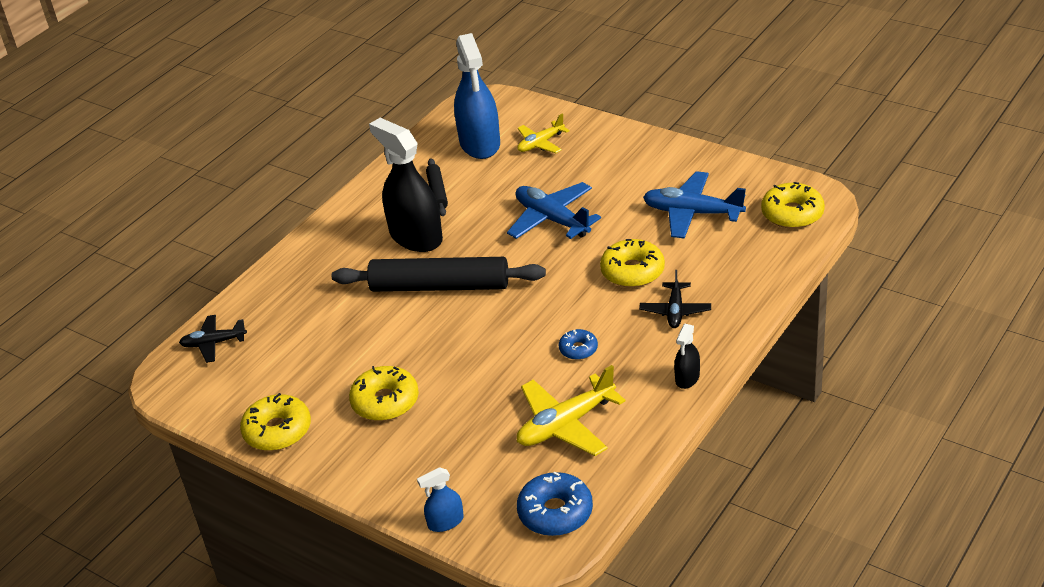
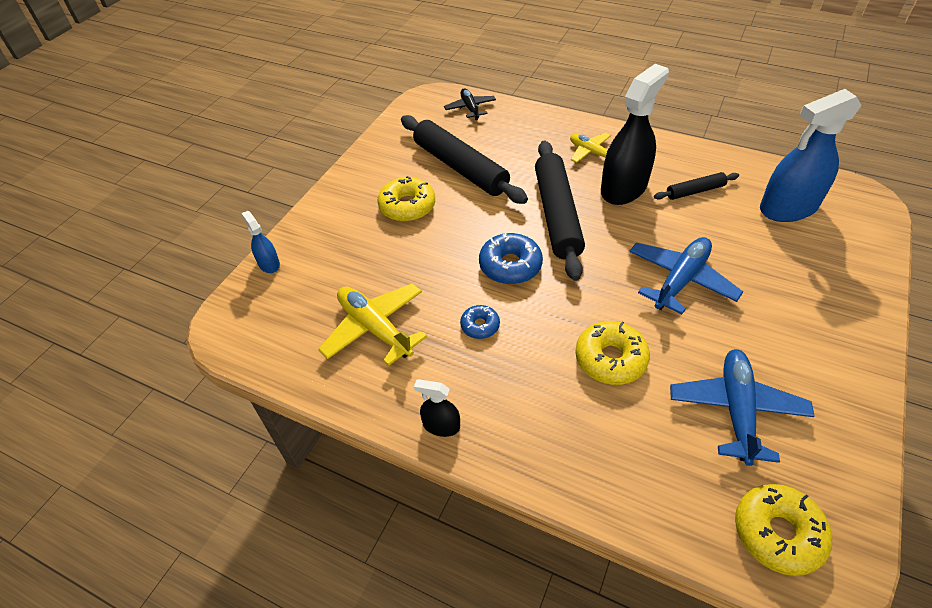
camera: 80 degrees right, 10 degrees up
yellow donut [240,393,311,451] -> none
yellow plane [517,114,570,153] -> yellow plane moved to [570,133,611,163]
blue donut [517,472,593,536] -> blue donut moved to [479,233,543,284]
black plane [639,270,711,328] -> none
none -> black rolling pin [401,115,528,204]

